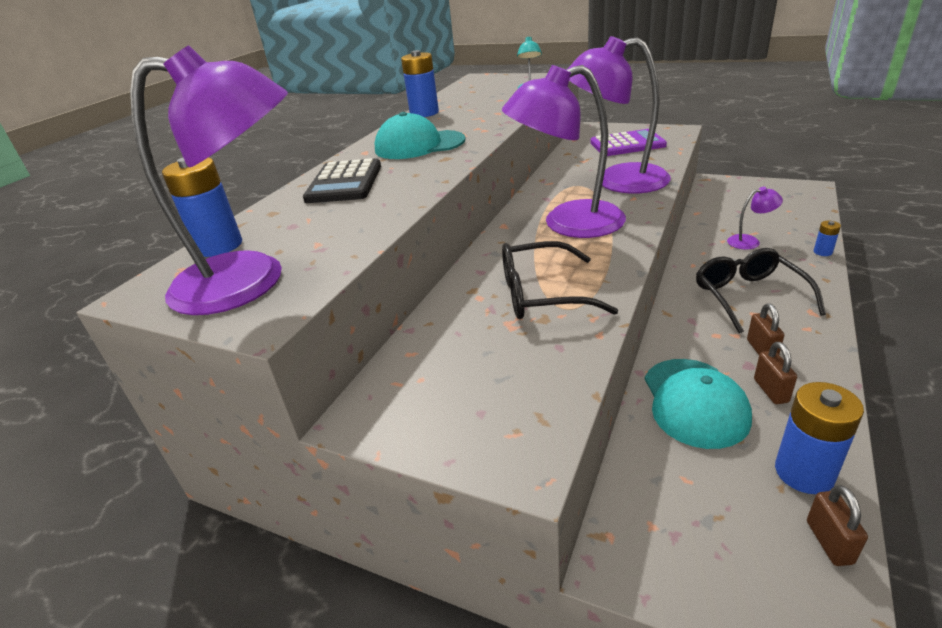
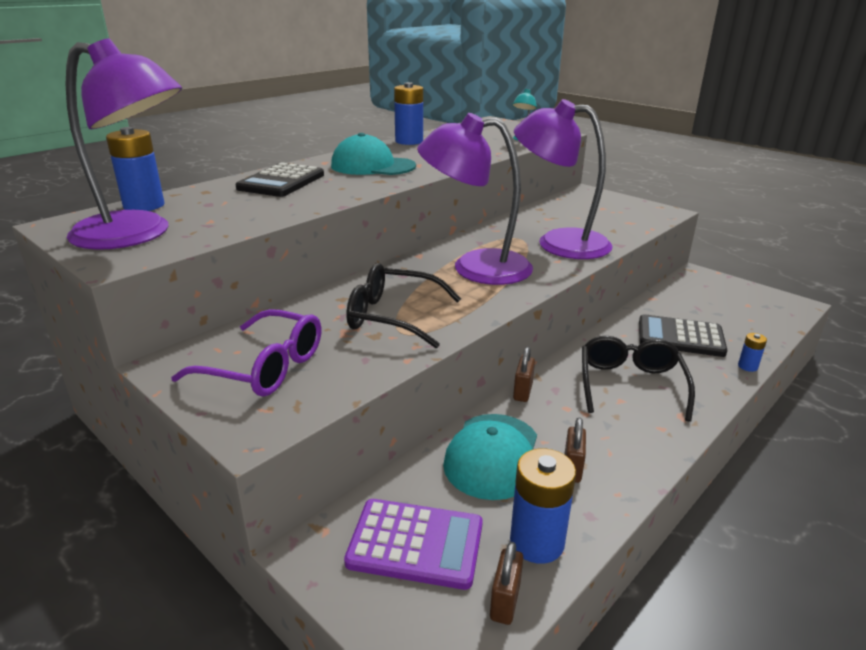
camera: 15 degrees right, 5 degrees down
purple calculator [590,129,667,156] -> purple calculator moved to [344,499,483,590]
purple lamp [727,187,783,249] -> black calculator [639,314,727,357]
brown padlock [747,303,784,355] -> brown padlock moved to [513,347,535,402]
none -> purple glasses [171,309,321,397]

